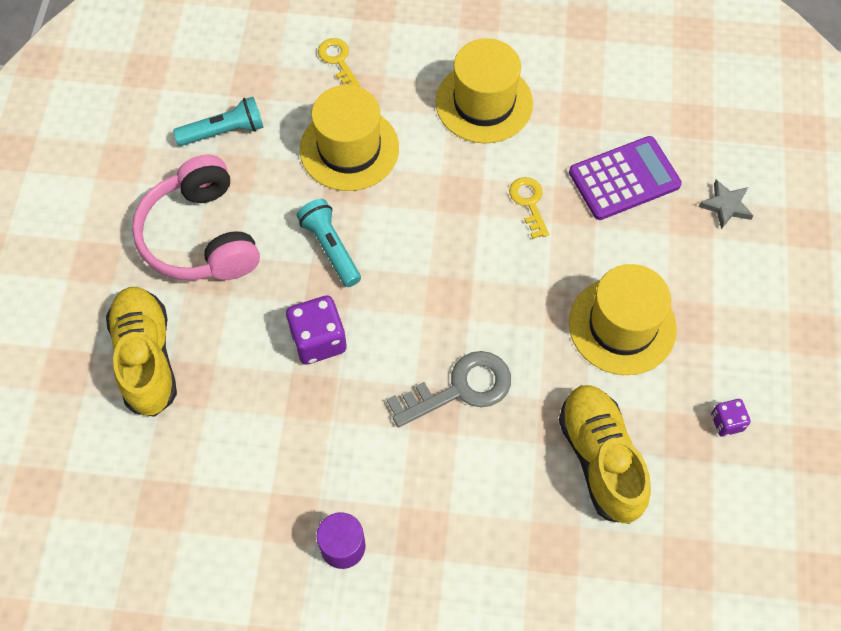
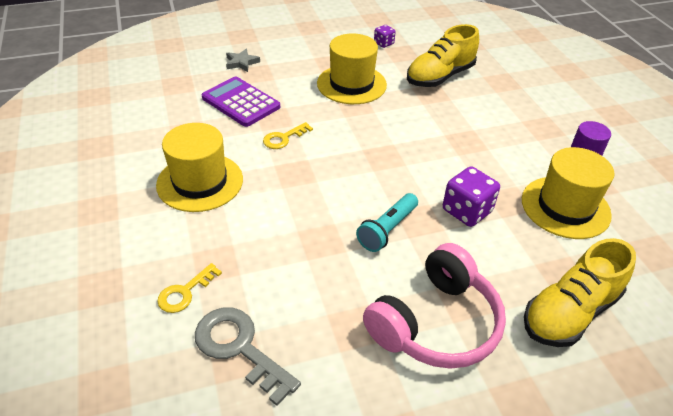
camera: 115 degrees left, 20 degrees down
turquoise flashlight [173,97,264,146] -> none
yellow hat [300,85,399,191] -> yellow hat moved to [522,147,615,239]
grey key [387,351,511,427] -> grey key moved to [195,307,301,406]

